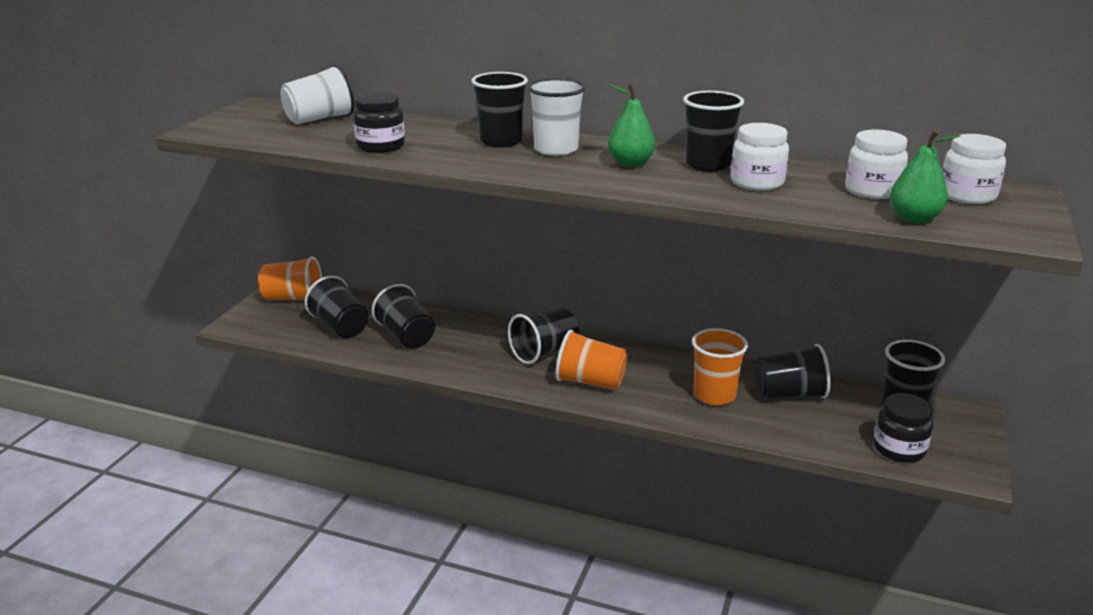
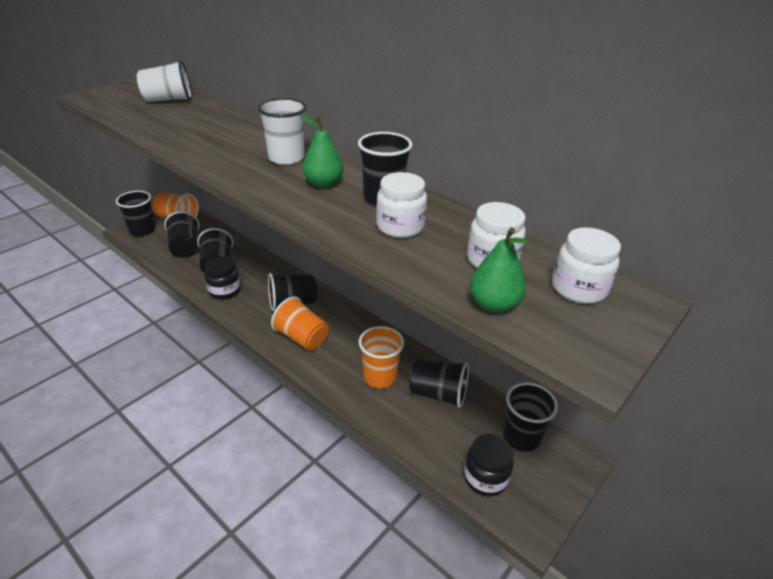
camera: 20 degrees right, 10 degrees up
black jar [353,92,405,153] -> black jar moved to [205,256,241,300]
black cup [471,72,528,147] -> black cup moved to [116,191,156,236]

